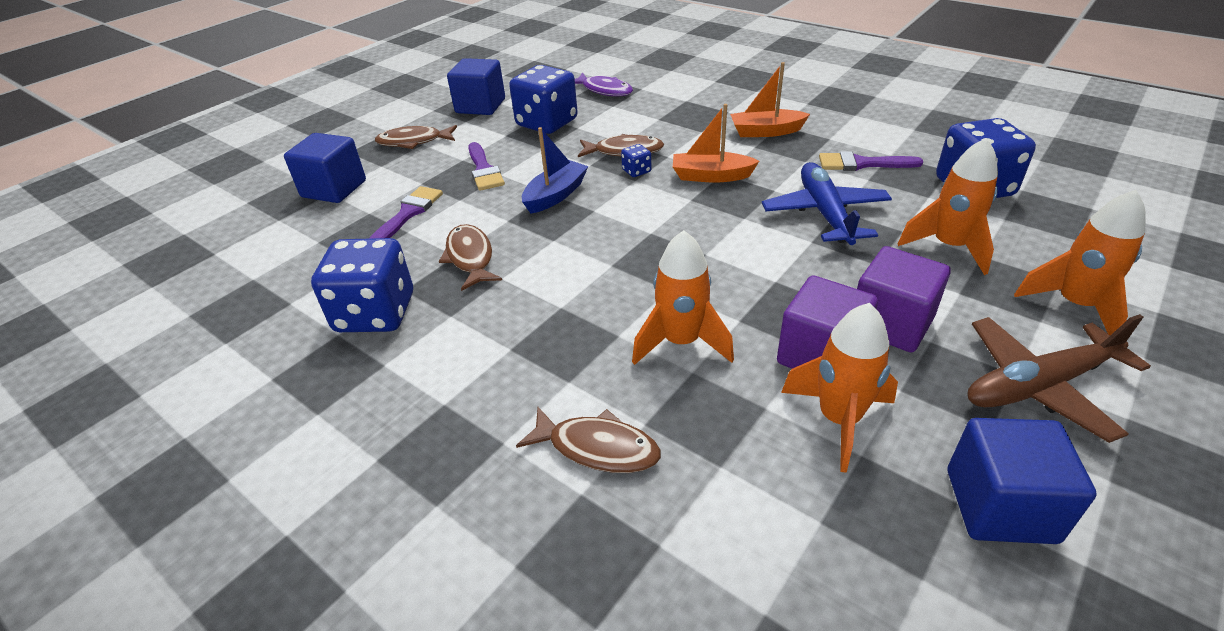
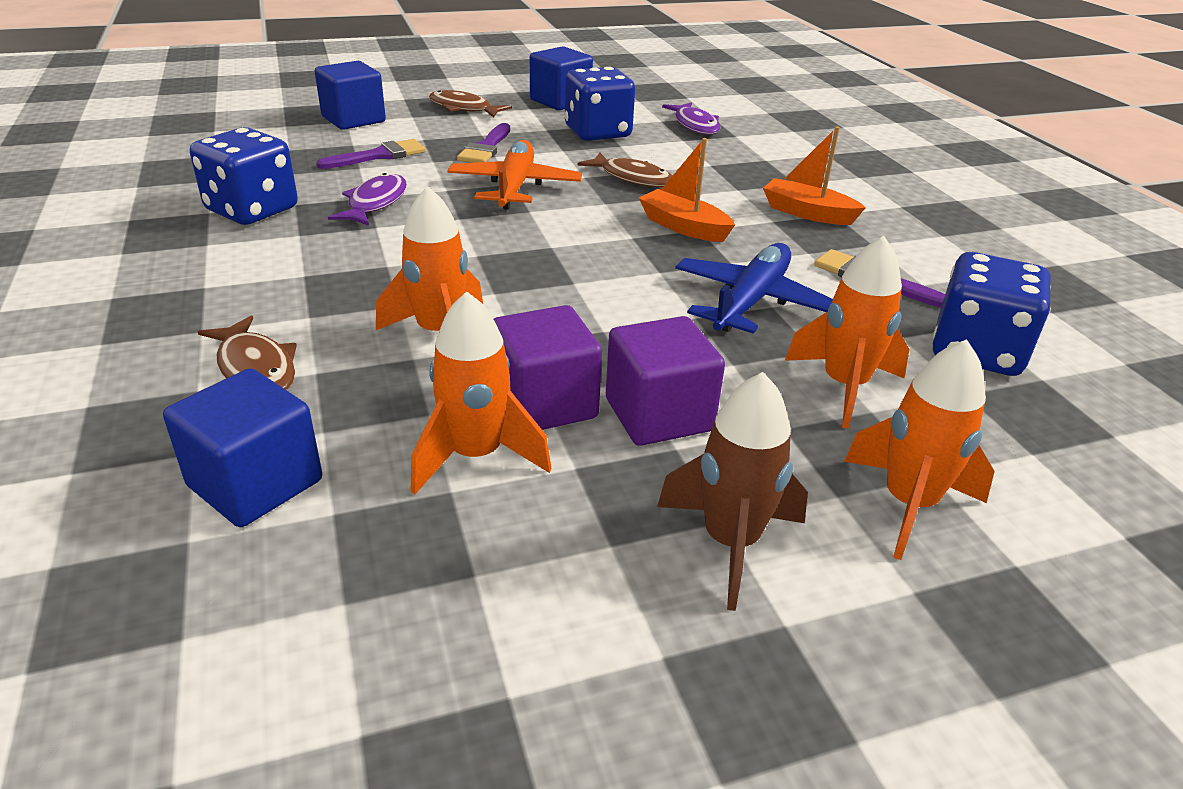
camera: 30 degrees right, 5 degrees down
brown fish [439,224,502,291] -> purple fish [328,173,407,226]
blue boat [522,127,588,214] -> orange plane [447,140,582,210]
blue dice [621,144,651,177] -> none
blue cube [948,418,1097,544] -> blue cube moved to [163,368,322,527]
brown plane [967,314,1151,443] -> brown rocket [657,372,808,611]

